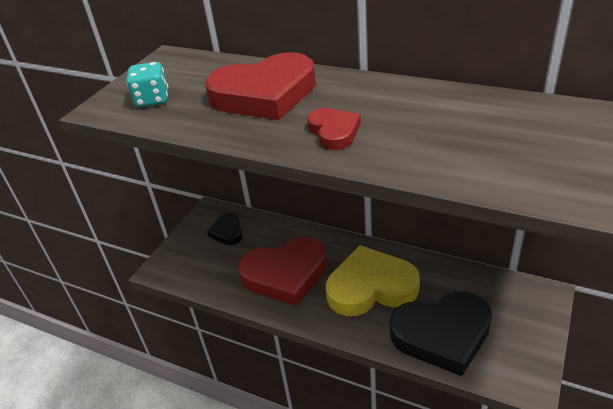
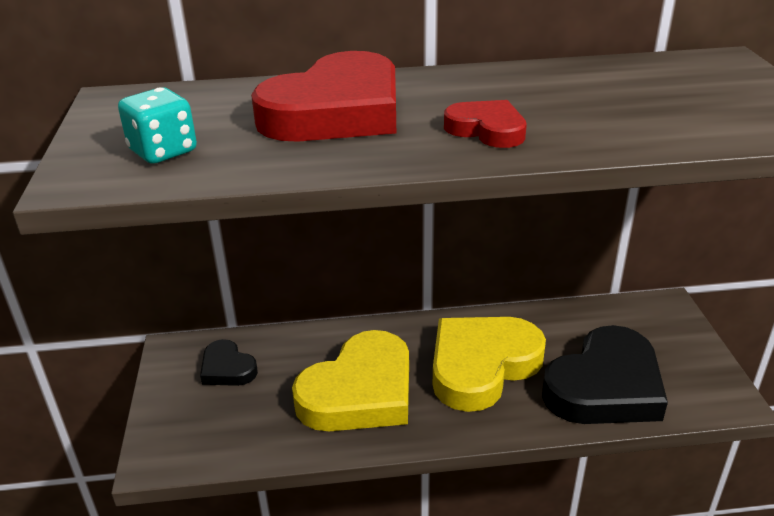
camera: 35 degrees left, 5 degrees down
red heart [238,237,327,306] -> yellow heart [292,330,409,431]

